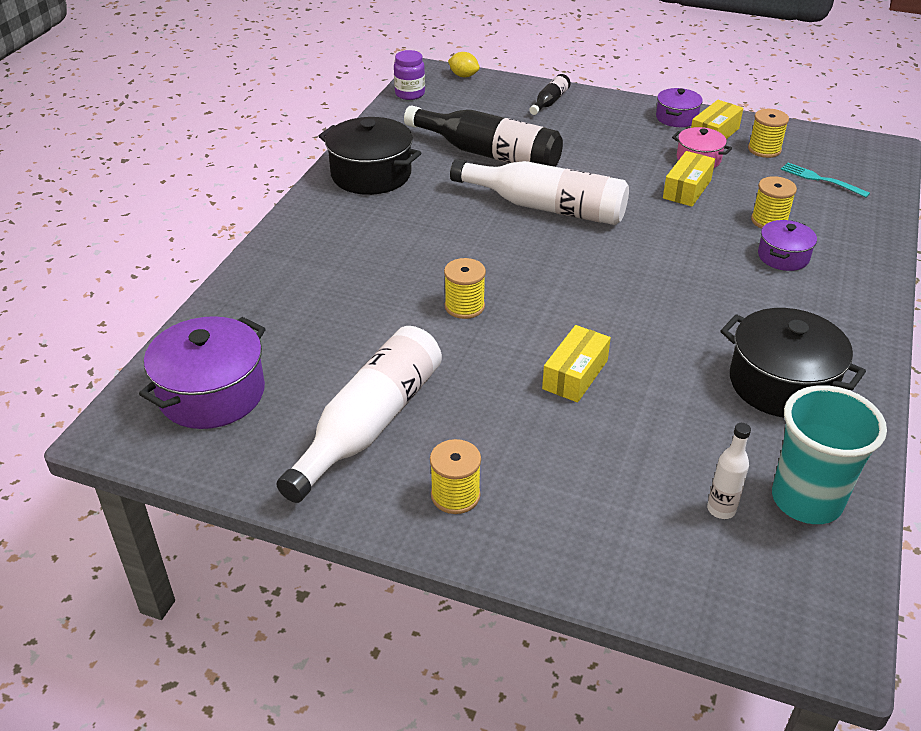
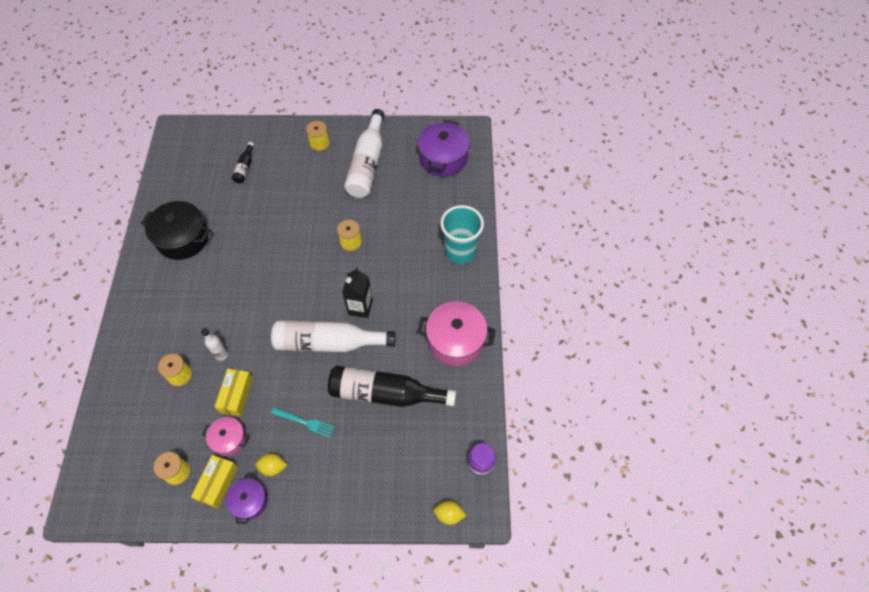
camera: 160 degrees right, 20 degrees up
black pot [319,117,421,195] -> pink pot [418,301,495,366]
black bottle [529,74,571,115] -> black bottle moved to [232,142,254,183]
yellow box [542,325,611,403] -> none
white bottle [707,423,751,519] -> white bottle moved to [201,328,228,361]
purple pot [758,220,817,271] -> none
turquoise cup [772,385,887,524] -> turquoise cup moved to [440,205,484,264]
turquoise fork [781,163,870,197] -> turquoise fork moved to [271,407,335,438]
none -> yellow lemon [255,453,287,476]
none -> black carton [342,268,373,318]

